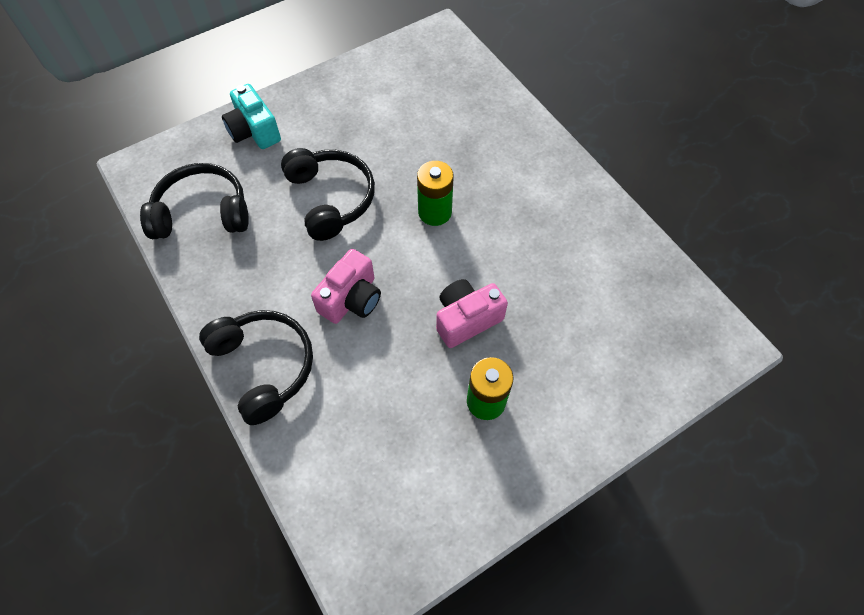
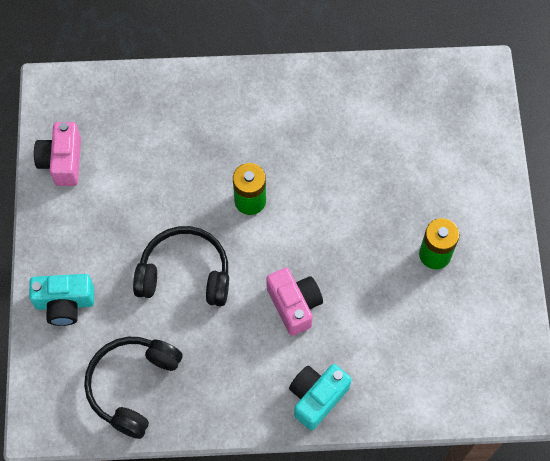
camera: 60 degrees left, 5 degrees up
black headphones [199,310,313,425] -> turquoise camera [289,364,352,430]
pink camera [436,279,508,348] -> pink camera moved to [34,122,81,186]

